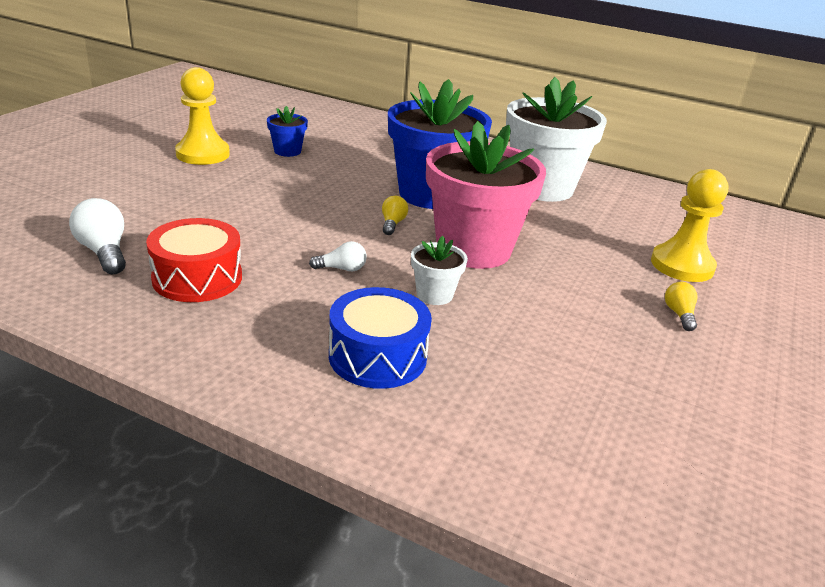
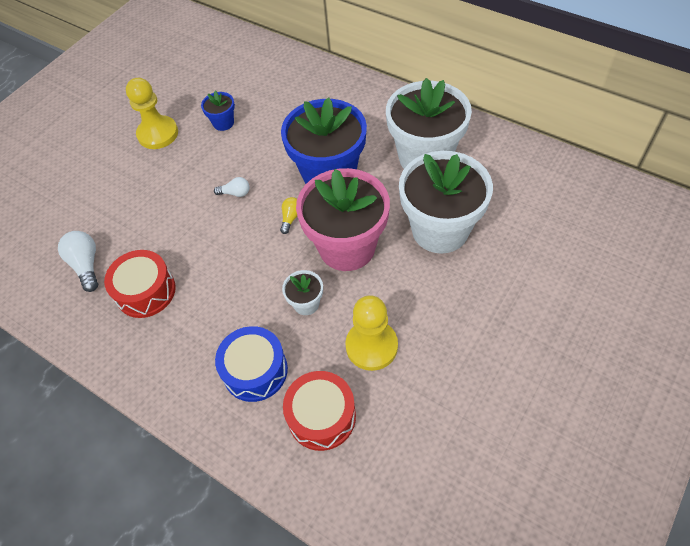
camera: 15 degrees right, 25 degrees up
white light bulb [309,241,367,271] -> white light bulb moved to [214,177,249,197]
yellow pawn [651,169,728,282] -> yellow pawn moved to [345,295,398,371]
yellow light bulb [665,282,697,331] -> none
none -> red drum [283,371,356,451]
none -> white flower pot [399,151,493,254]

